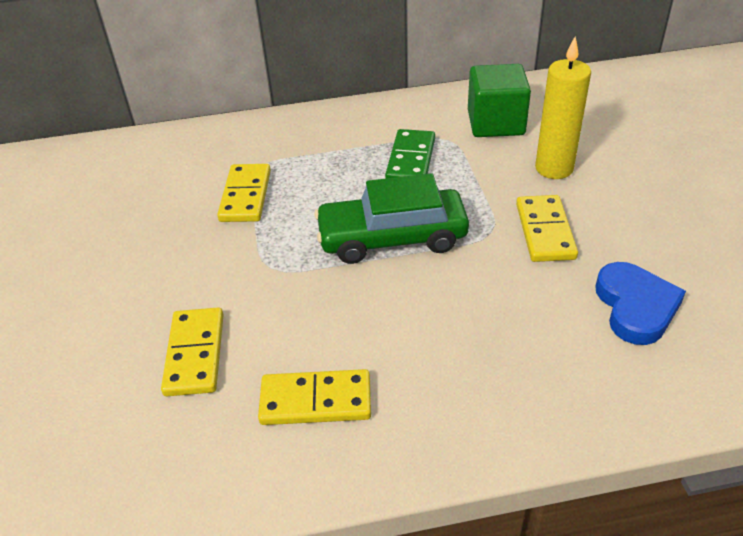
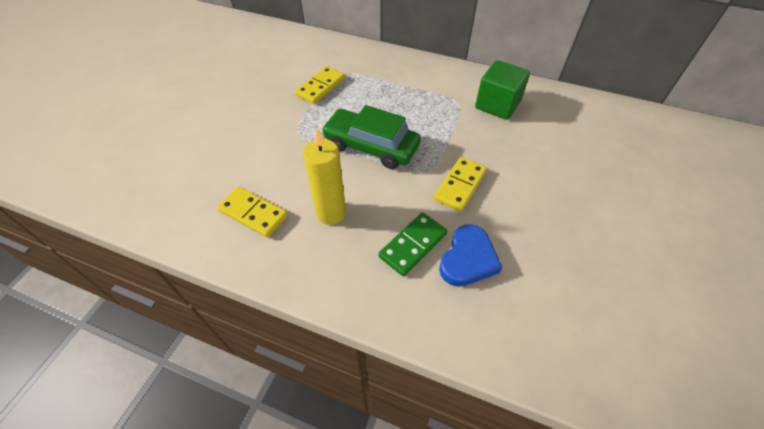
camera: 30 degrees right, 10 degrees up
yellow domino [161,307,224,396] -> none
green domino [385,129,435,179] -> green domino moved to [378,213,447,276]
yellow candle [535,36,591,179] -> yellow candle moved to [303,129,346,225]

